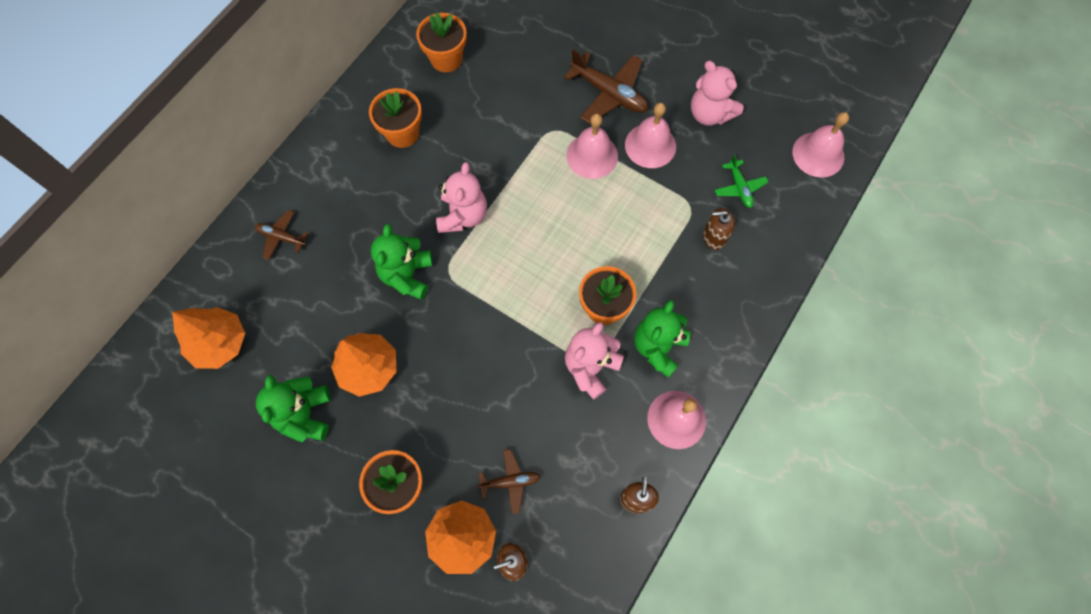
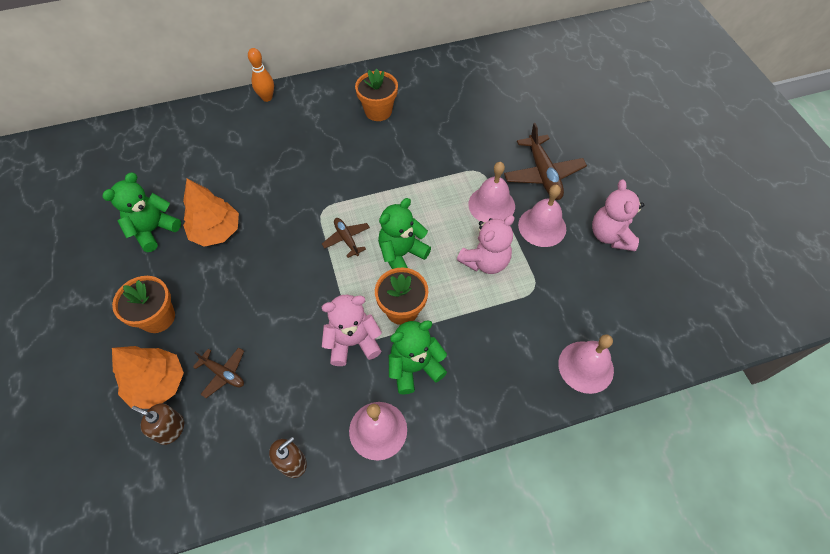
camera: 40 degrees right, 10 degrees down
orange tree [172,307,245,369] -> none
brown plane [255,210,308,260] -> brown plane moved to [322,218,370,258]
green teddy bear [371,224,433,300] -> green teddy bear moved to [378,198,431,269]
orange flower pot [416,12,467,72] -> none
pink teddy bear [436,162,487,233] -> pink teddy bear moved to [457,215,514,274]
brown soap dispenser [703,208,735,250] -> none
green plane [715,154,768,208] -> none
pink bell [793,112,849,177] -> pink bell moved to [558,334,614,394]
none -> orange bowling pin [248,48,274,102]

